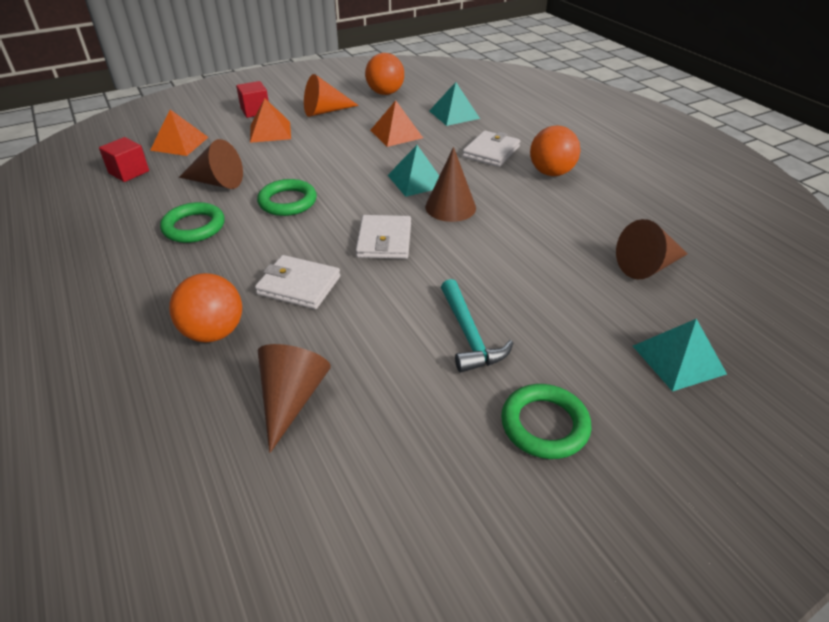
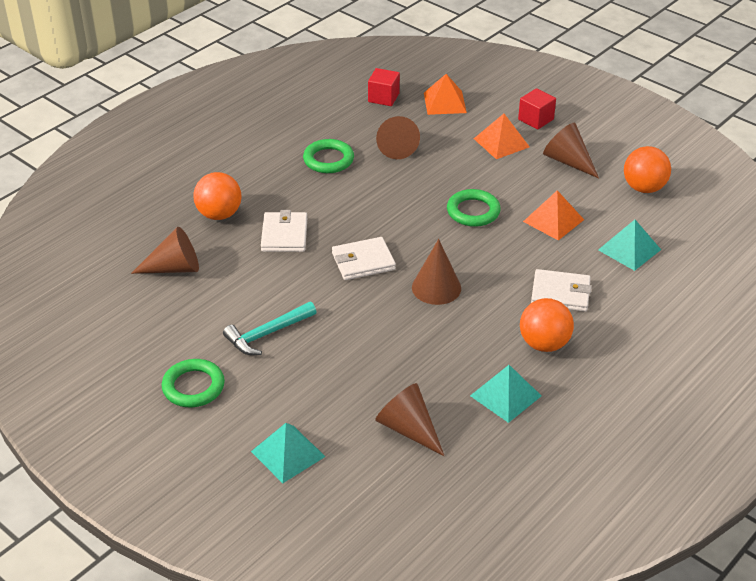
camera: 70 degrees right, 0 degrees up
green ring [257,179,317,216] -> green ring moved to [447,189,501,227]
orange cone [304,74,359,117] -> brown cone [543,123,599,178]
turquoise pyramid [388,145,439,197] -> turquoise pyramid moved to [470,365,541,423]

